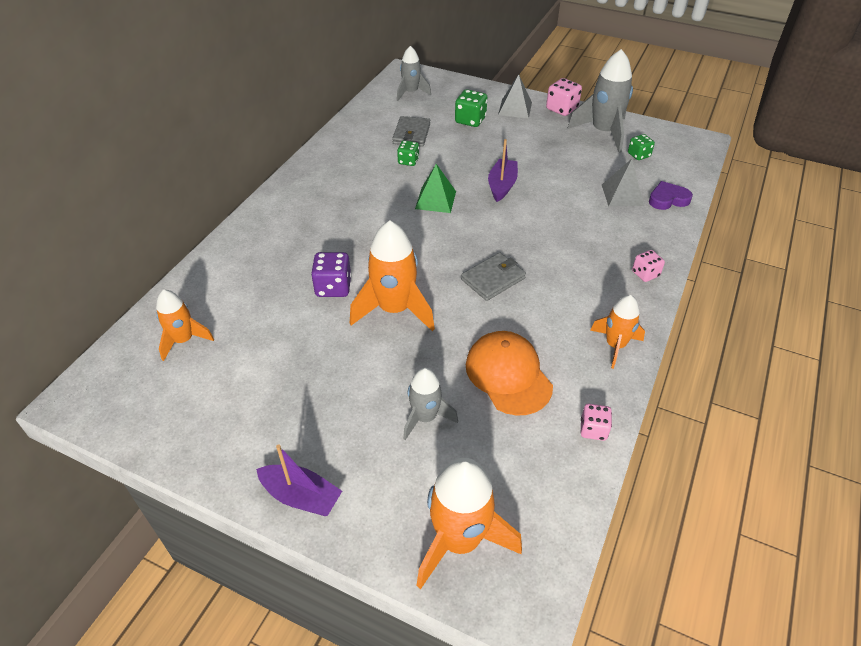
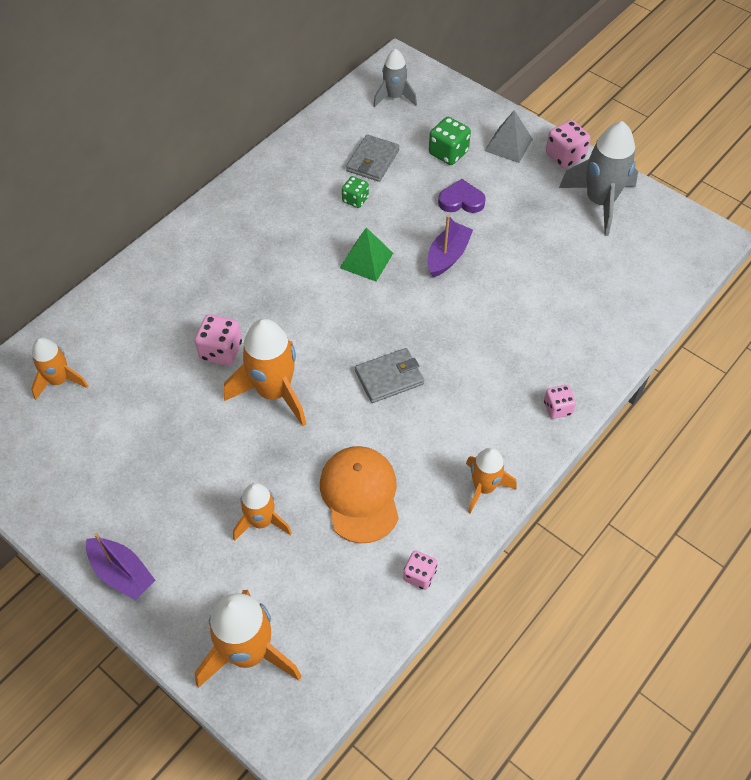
camera: 15 degrees right, 10 degrees up
purple dice [311,252,351,297] -> pink dice [195,314,242,366]
grey rocket [403,368,458,440] -> orange rocket [233,483,292,541]
grey pyramid [602,159,644,206] -> none
green dice [628,134,655,160] -> none
purple heart [649,181,693,210] -> purple heart moved to [438,179,486,213]

